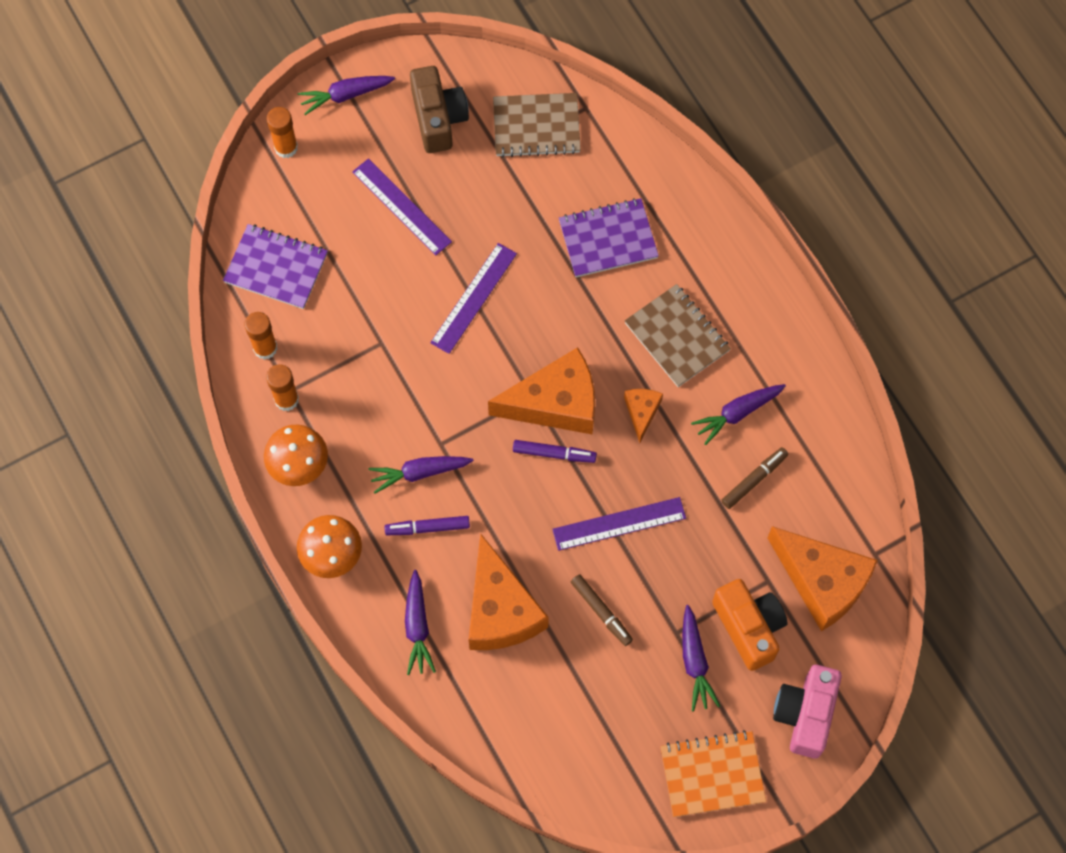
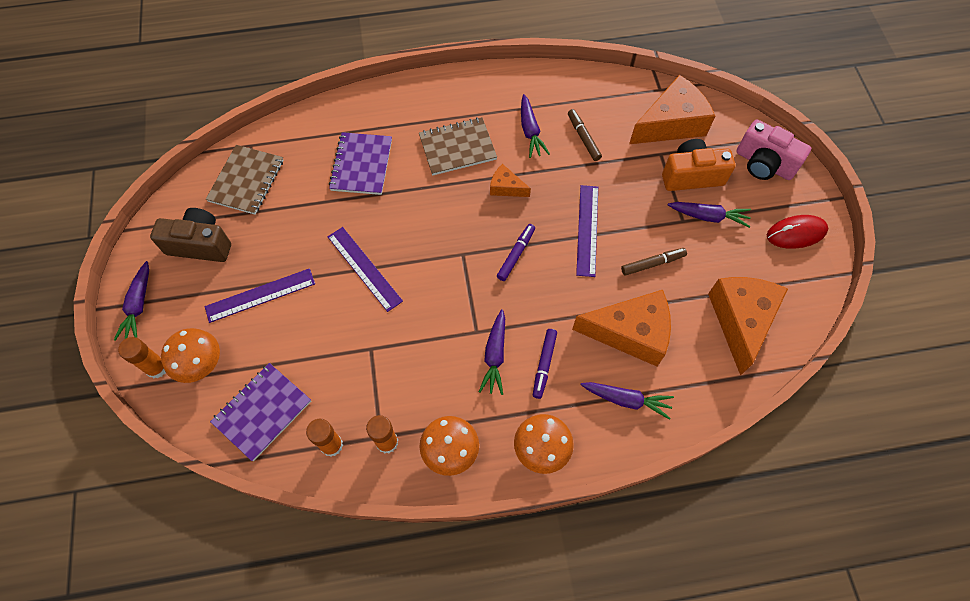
camera: 70 degrees left, 5 degrees down
orange cheese [488,347,595,434] -> orange cheese moved to [708,277,788,376]
orange notebook [660,730,766,817] -> red mouse [767,215,828,249]
none -> orange mushroom [161,328,220,383]

